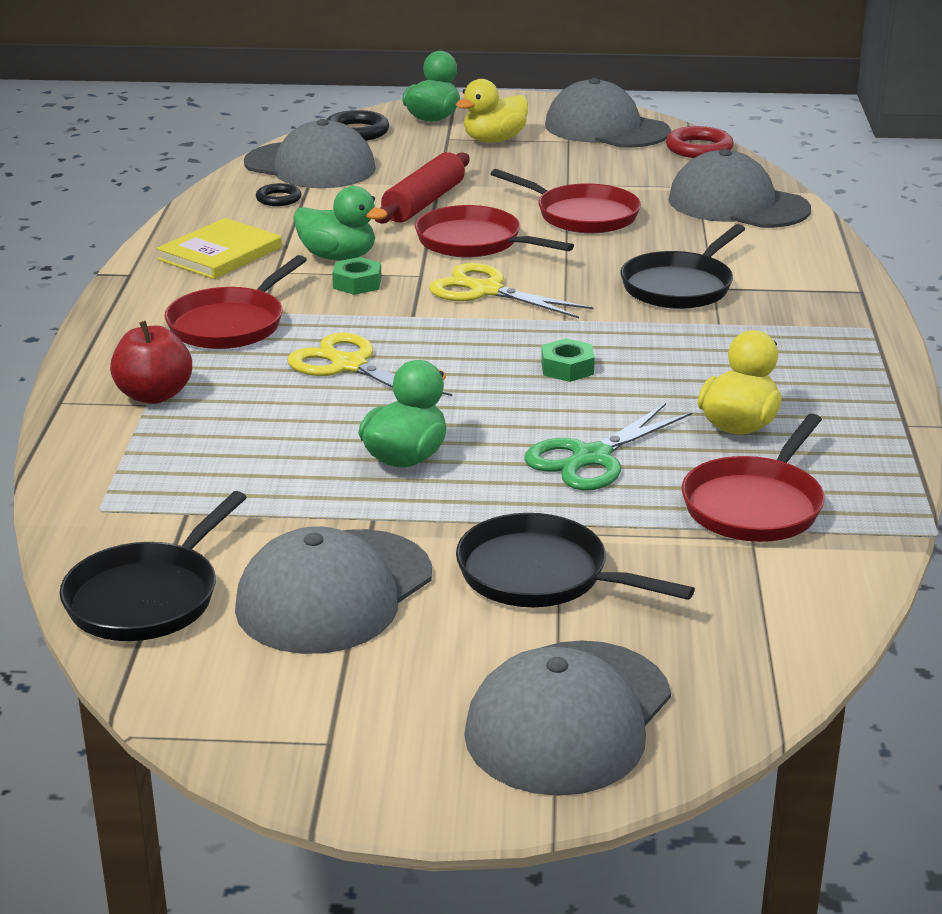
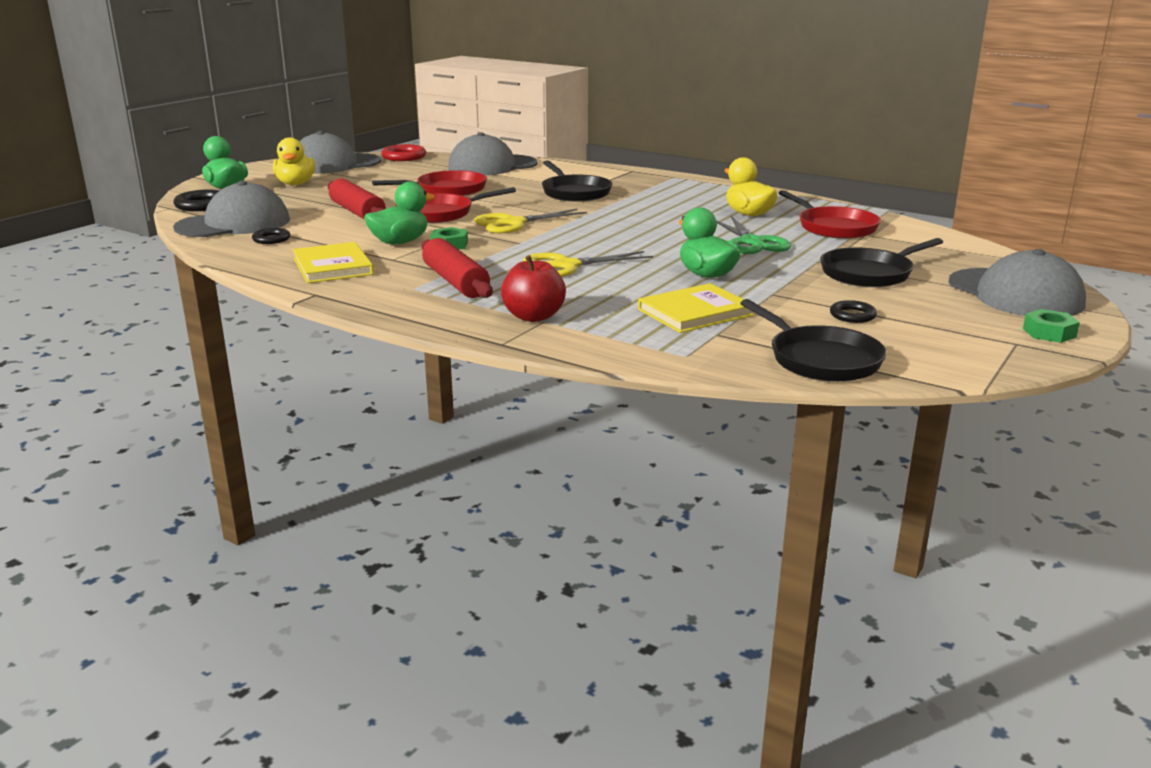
camera: 60 degrees left, 5 degrees down
red pan [165,255,307,349] -> red rolling pin [422,238,493,298]
grey cap [235,526,432,654] -> black ring [830,300,877,323]
green nut [541,338,595,382] -> green nut moved to [1023,309,1080,343]
none -> yellow book [638,283,754,333]

